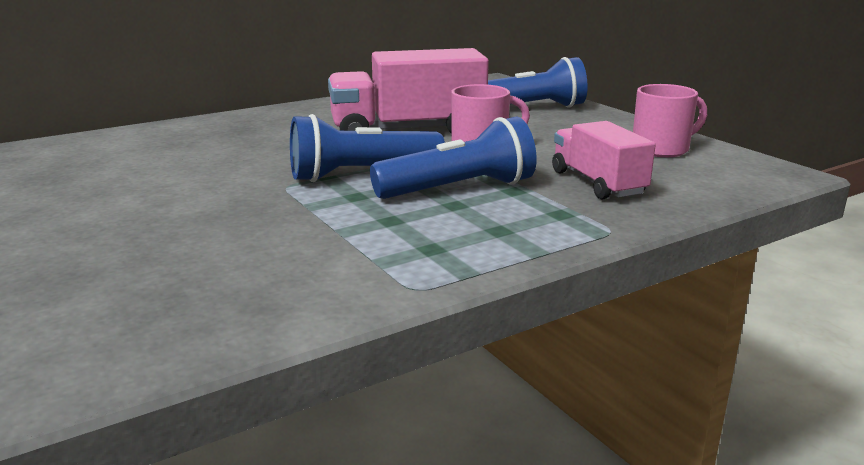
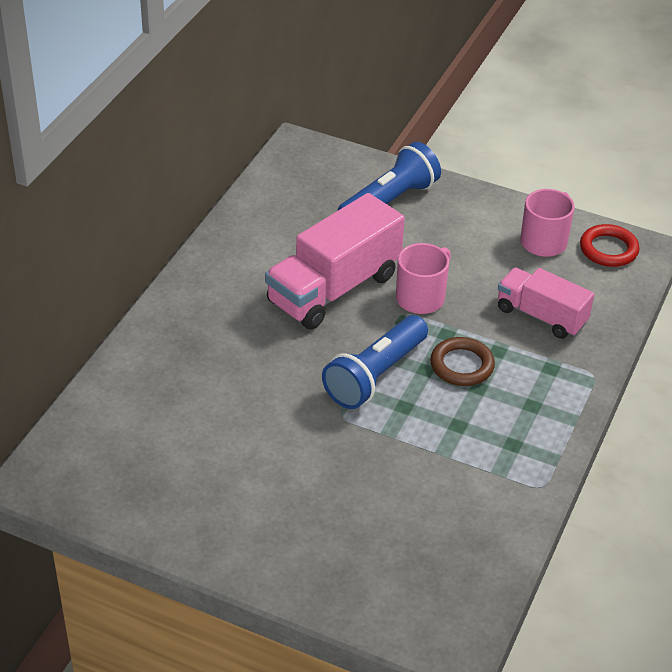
camera: 35 degrees left, 20 degrees up
blue flashlight [370,116,537,199] -> brown ring [430,337,495,386]
none -> red ring [580,224,639,267]

